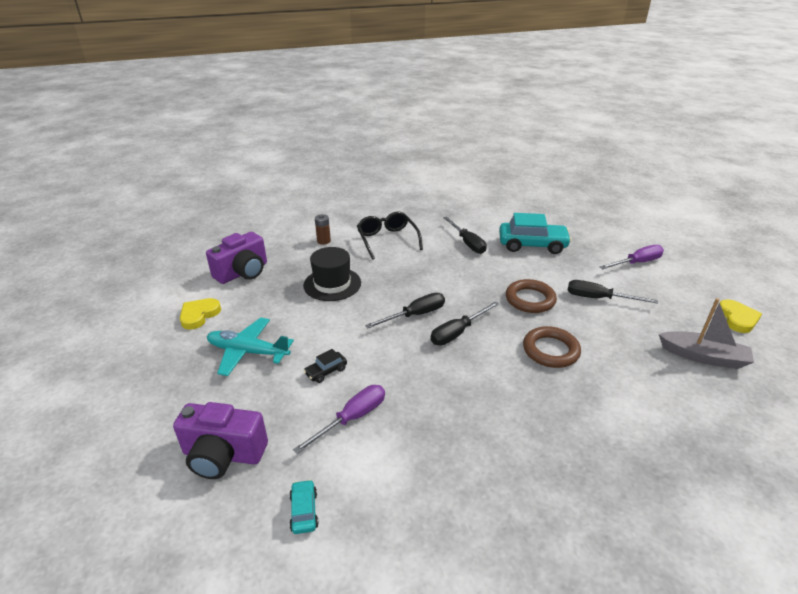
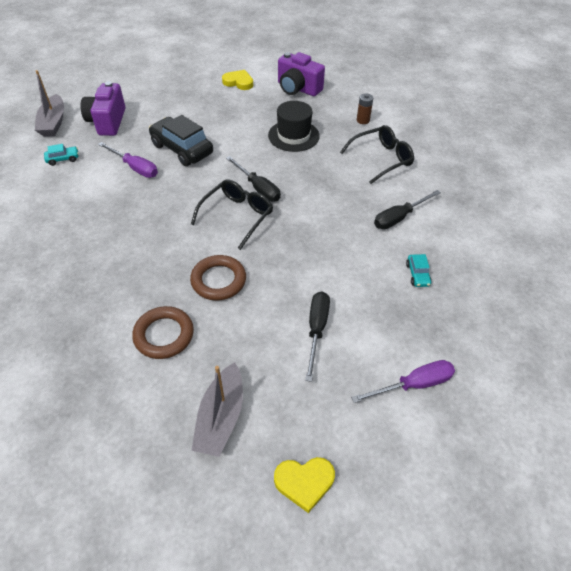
camera: 80 degrees right, 15 degrees up
turquoise plane [207,318,294,376] -> none
black car [304,349,347,383] -> black car [149,115,213,166], size x2.18
black screwdriver [431,301,499,345] -> black glasses [191,179,273,250]
turquoise car [499,213,572,254] -> turquoise car [406,254,432,287], size x0.46
brown ring [506,279,557,313] -> brown ring moved to [132,306,194,359]
purple screwdriver [600,245,664,269] -> purple screwdriver turned 75 degrees counterclockwise [351,360,455,403]
none -> grey boat [35,70,64,137]

